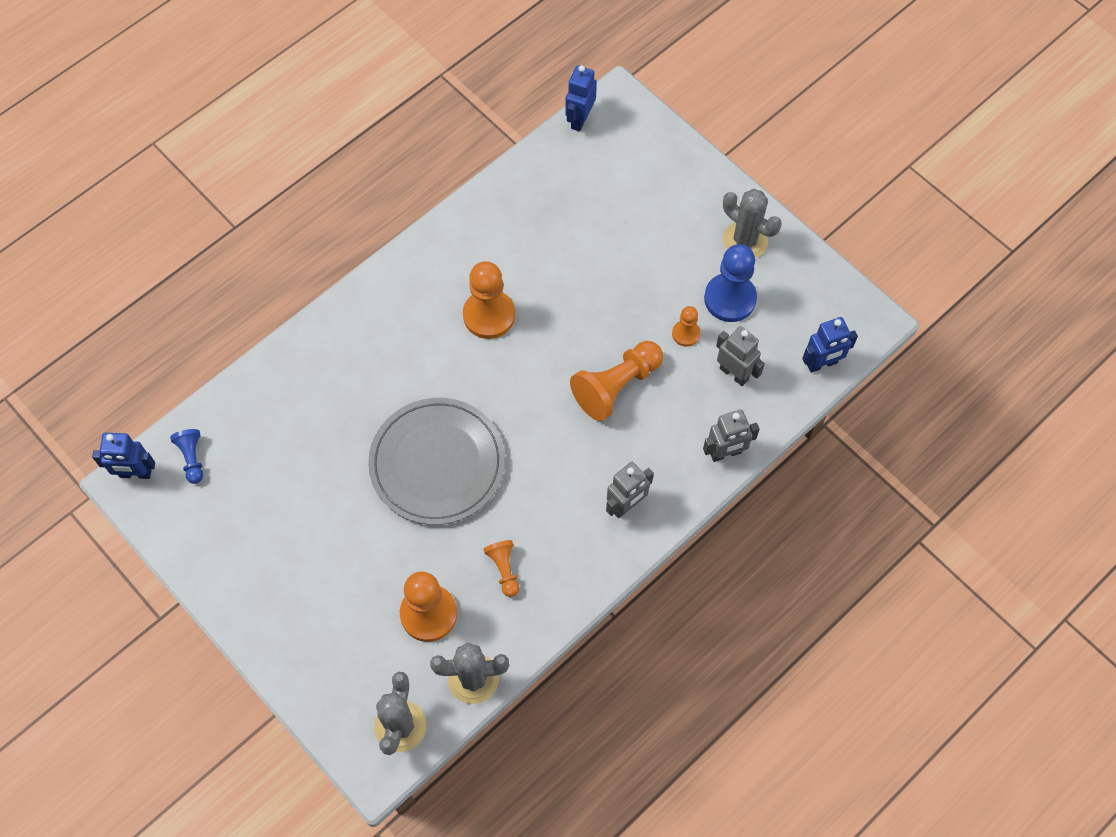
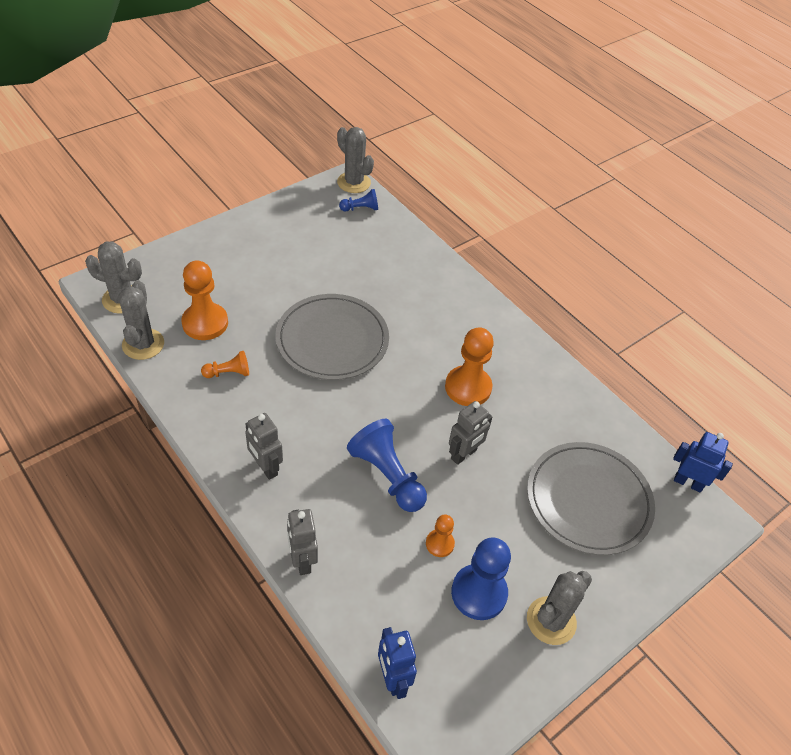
camera: 90 degrees right, 15 degrees down
blue robot [92,433,155,479] -> grey cactus [337,127,374,193]
orange pawn [570,341,663,421] -> blue pawn [347,419,427,512]
grey robot [716,326,765,386] -> grey robot moved to [449,401,492,465]
none -> grey plate [527,442,655,555]

